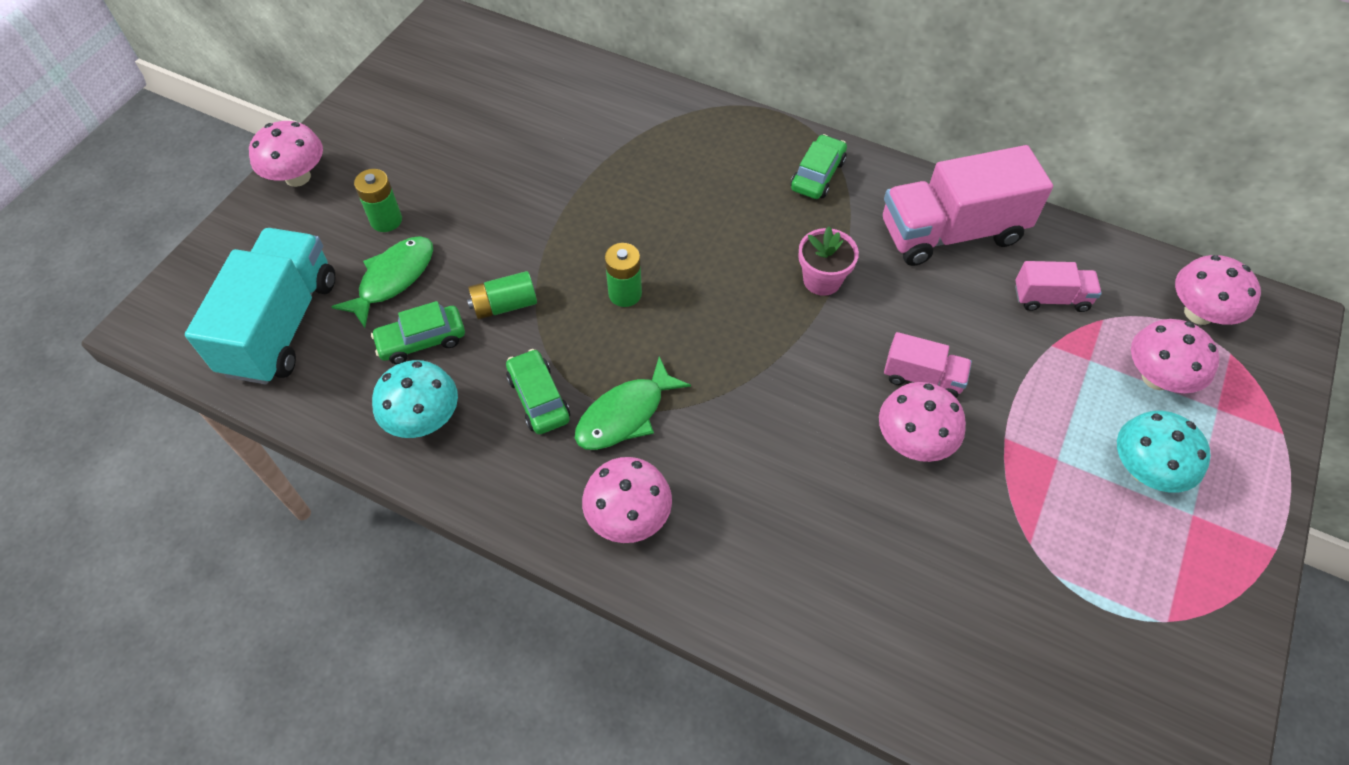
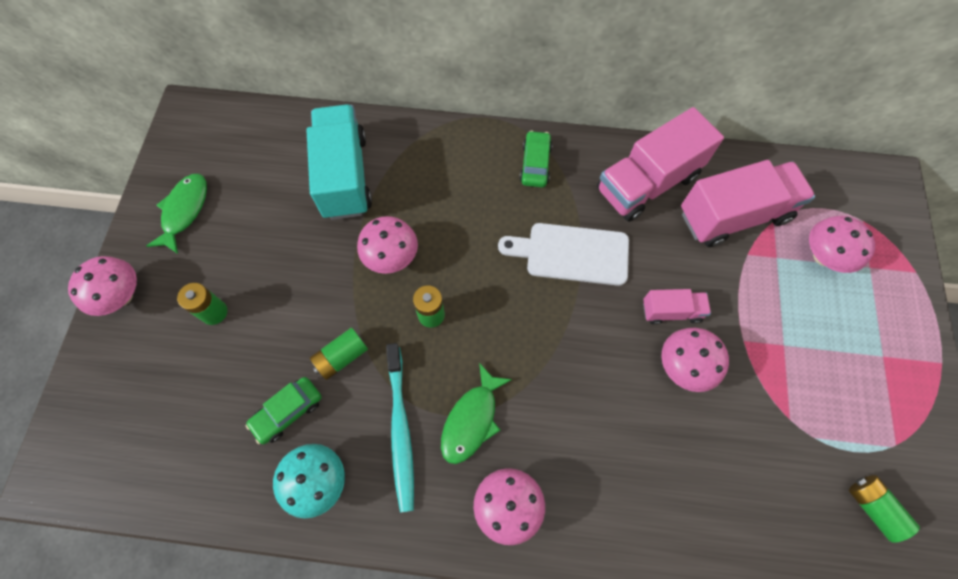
camera: 20 degrees left, 10 degrees up
turquoise truck [185,228,335,385] -> turquoise truck moved to [306,104,372,220]
green fish [331,236,433,328] -> green fish moved to [146,174,207,254]
green car [506,349,570,434] -> turquoise toothbrush [386,343,414,512]
pink flower pot [798,226,859,296] -> white cutting board [498,223,629,286]
pink truck [1015,261,1102,312] -> pink truck [681,160,815,247], size x1.99
turquoise mushroom [1117,411,1211,493] -> none
pink mushroom [1175,255,1261,325] -> pink mushroom moved to [357,216,418,274]
none -> green battery [849,475,920,543]

